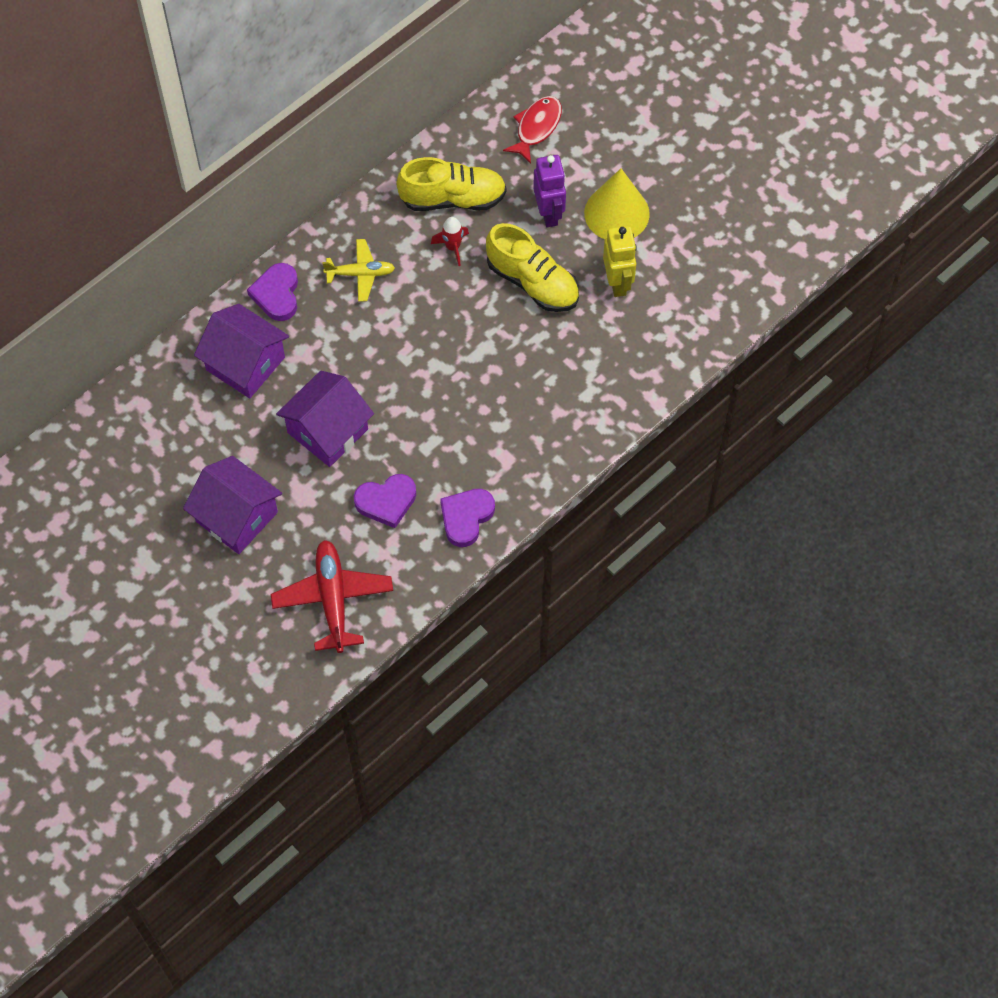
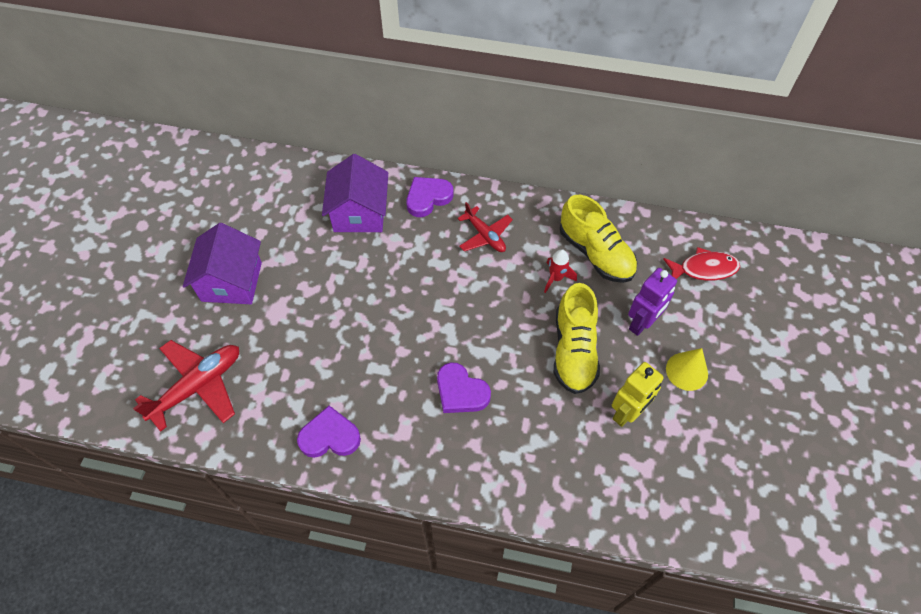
camera: 55 degrees right, 5 degrees down
purple house [276,371,374,467] -> none
yellow plane [322,239,395,302] -> red plane [457,202,513,252]
purple heart [354,474,416,528] -> purple heart moved to [437,362,491,413]
yellow cone [584,169,650,239] -> yellow cone [666,348,708,391], size x0.65

